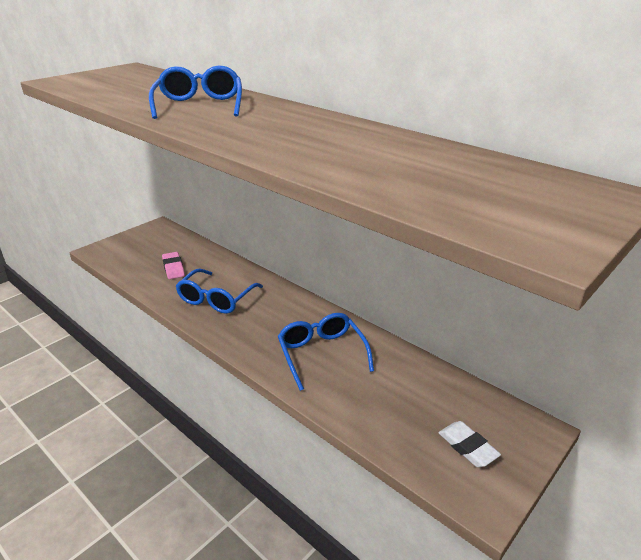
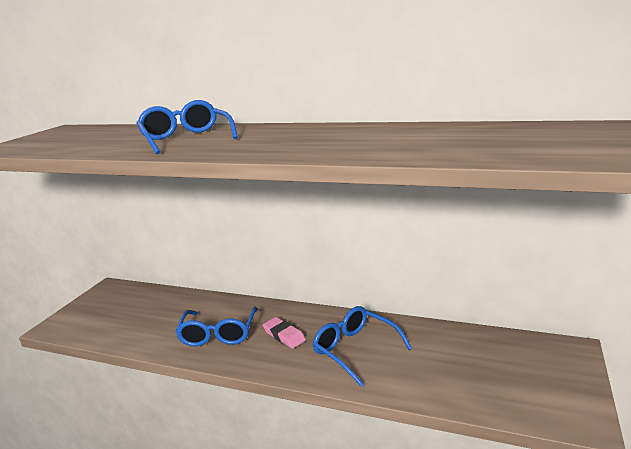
camera: 20 degrees left, 10 degrees down
pink eraser [162,252,185,279] -> pink eraser moved to [263,317,306,349]
white eraser [438,421,501,467] -> none

